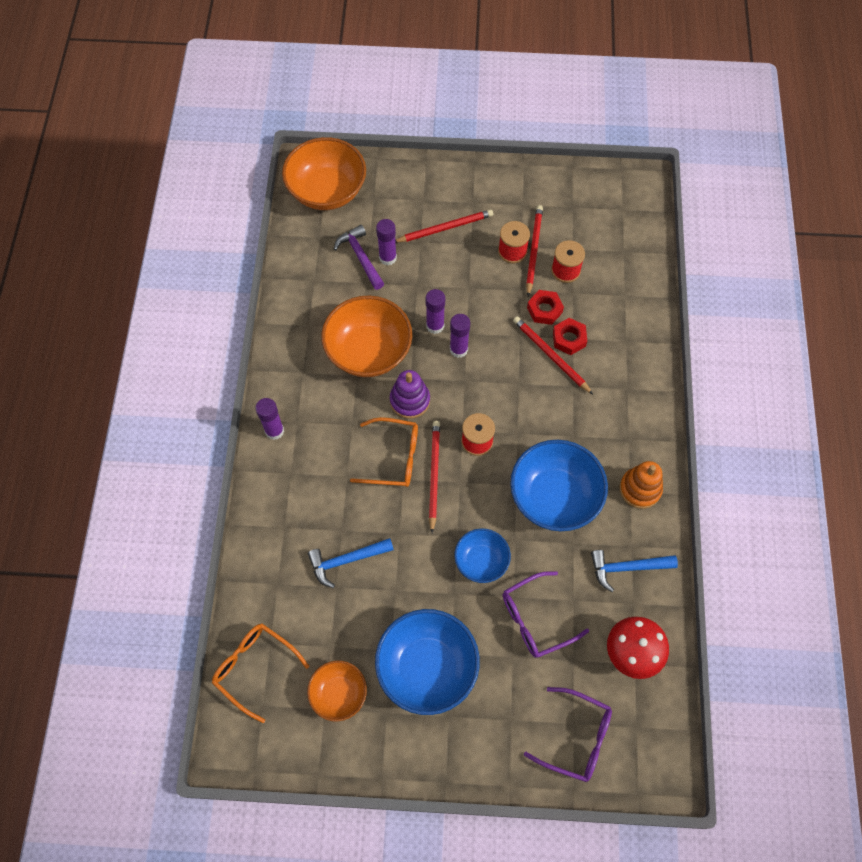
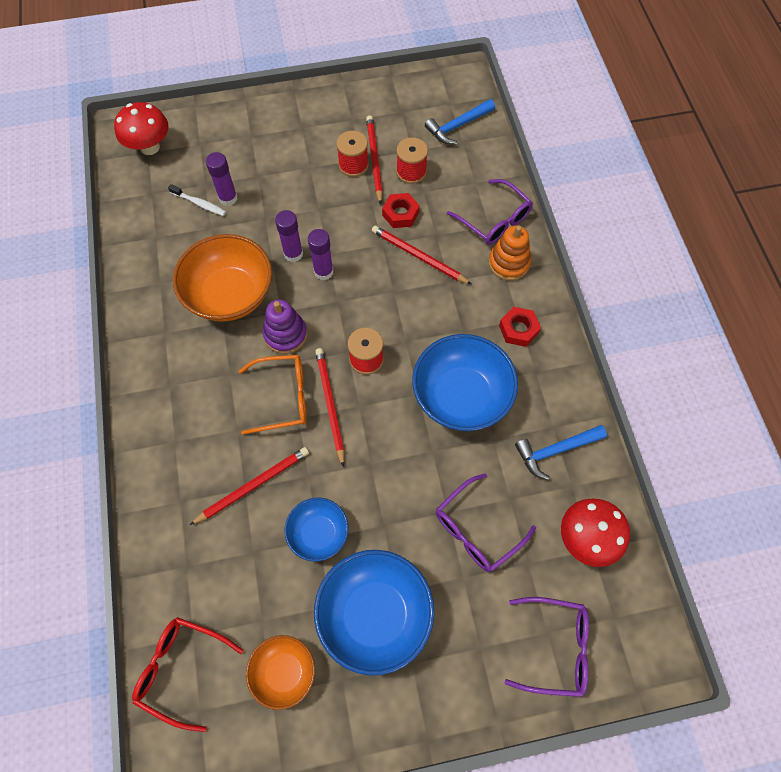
camera: 15 degrees left, 0 degrees up
orange glasses [212,624,309,723] -> red glasses [132,617,243,732]
purple glue stick [255,398,284,440] -> none
orange bowl [282,137,366,210] -> red mushroom [114,102,168,155]
blue hammer [308,538,394,588] -> blue hammer moved to [425,99,495,144]
purple hammer [334,225,384,290] -> white toothbrush [168,184,226,216]
red pencil [395,209,493,242] -> red pencil moved to [190,447,309,525]
blue bowl [454,528,511,583] -> blue bowl moved to [284,498,349,562]
red nut [553,318,587,355] -> red nut moved to [499,307,541,347]
orange stacking toy [620,461,663,509] -> orange stacking toy moved to [489,225,531,281]
none -> purple glasses [447,179,533,245]

